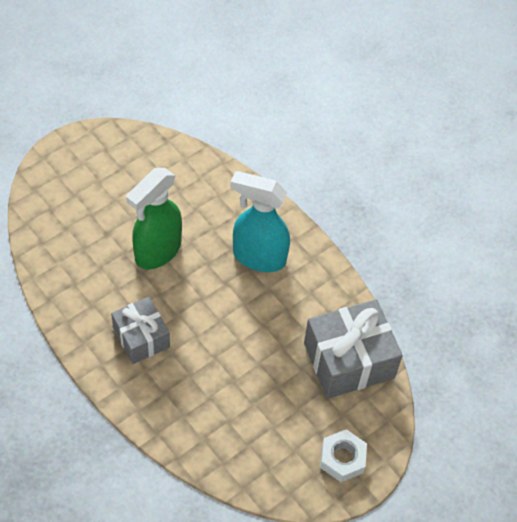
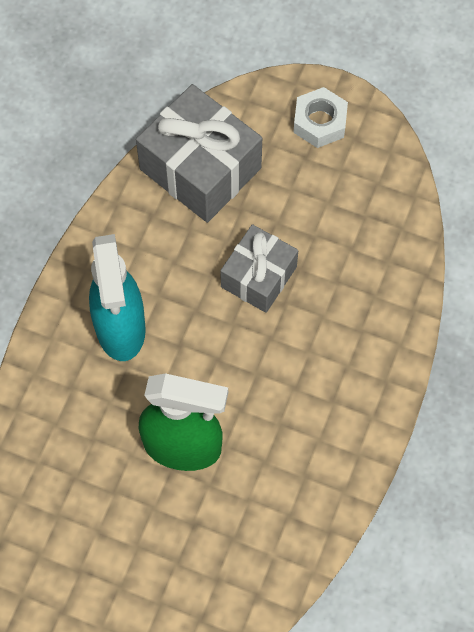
camera: 115 degrees left, 10 degrees up
grey gift [111,297,170,364] -> grey gift moved to [220,224,298,313]

